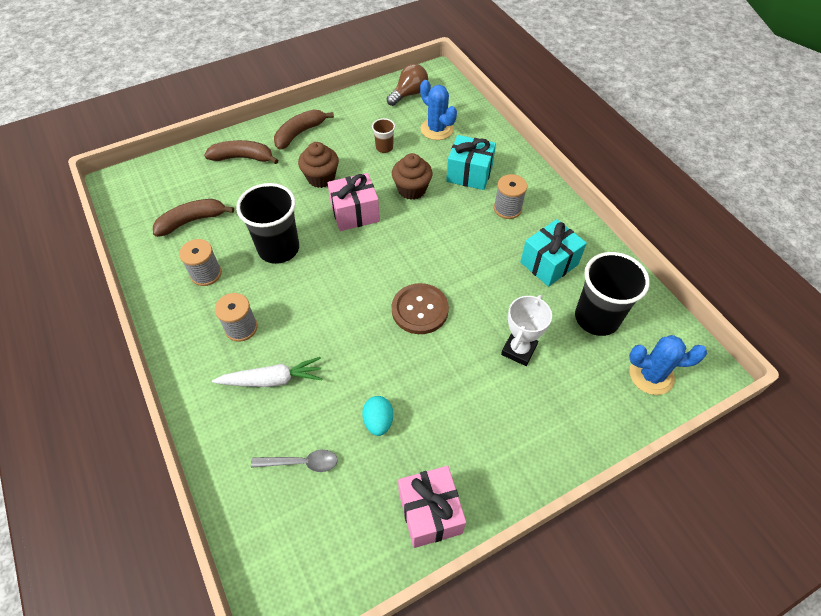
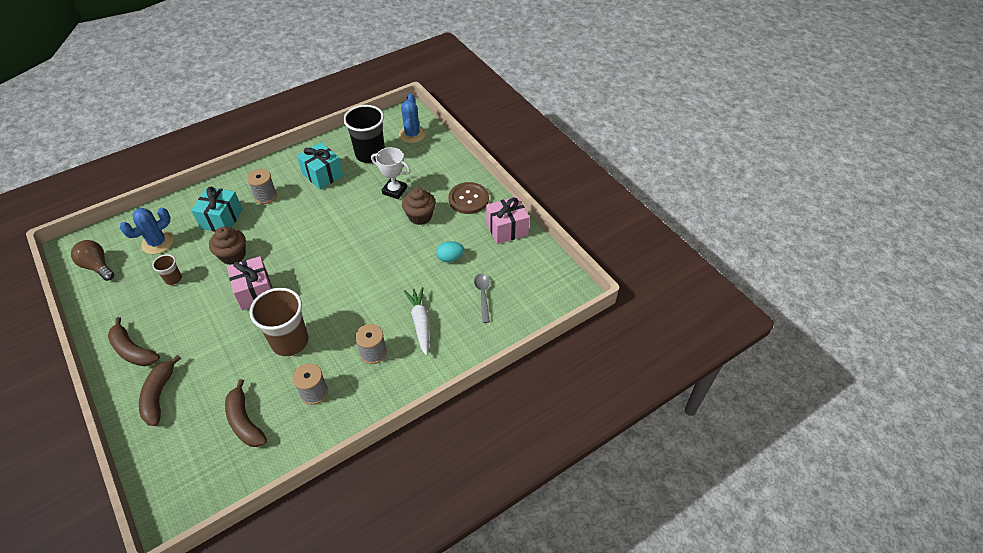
camera: 95 degrees left, 5 degrees down
black cup [236,183,299,264] -> brown cup [250,288,309,356]
brown cupcake [298,142,339,188] -> brown cupcake moved to [402,188,436,225]
brown button [392,283,449,334] -> brown button moved to [448,182,489,214]

